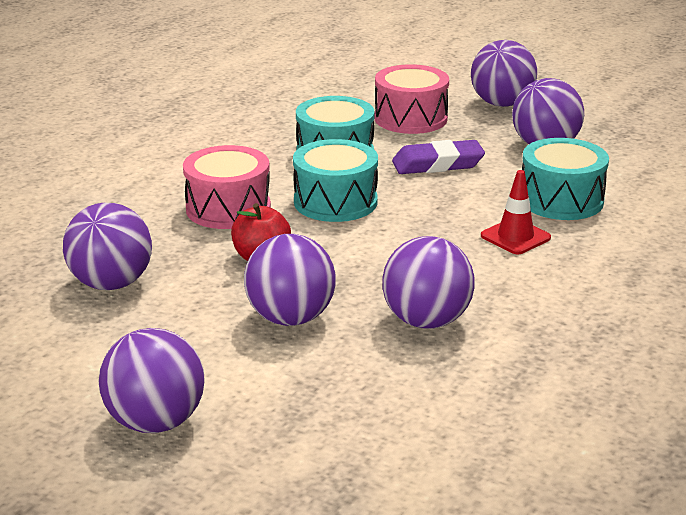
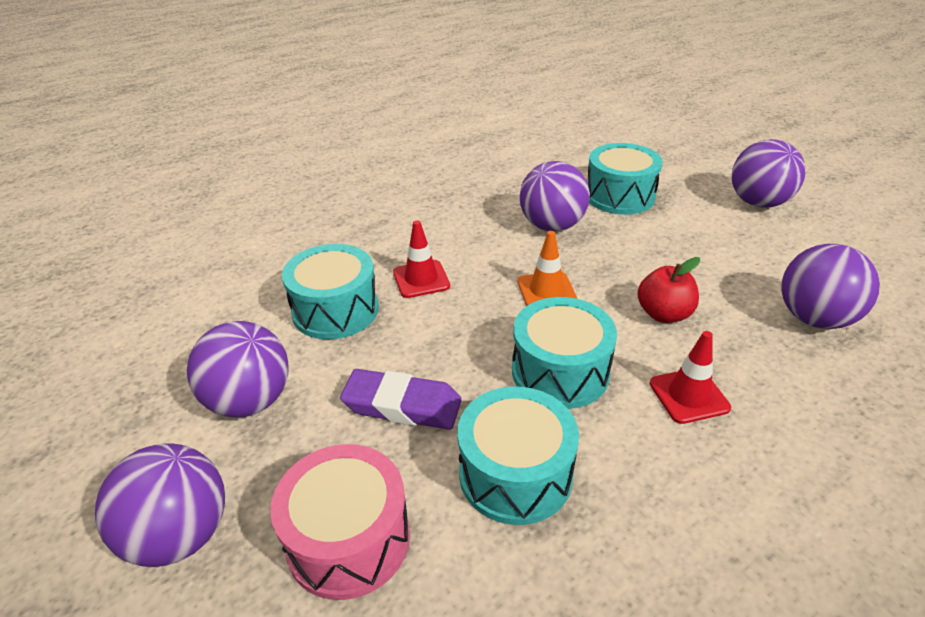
camera: 155 degrees left, 10 degrees up
pink drum [183,145,271,229] -> red traffic cone [650,331,731,424]
purple ball [244,234,336,326] -> none
none -> orange traffic cone [518,231,577,306]
none -> turquoise drum [588,143,663,215]

